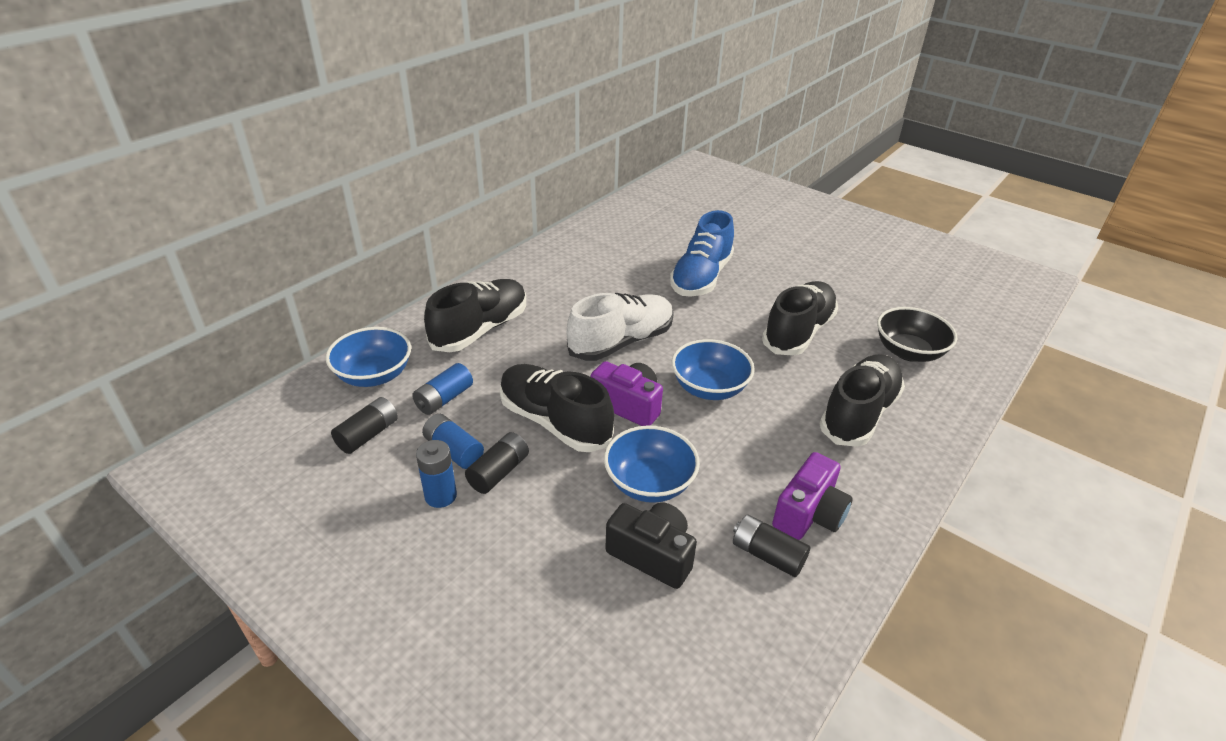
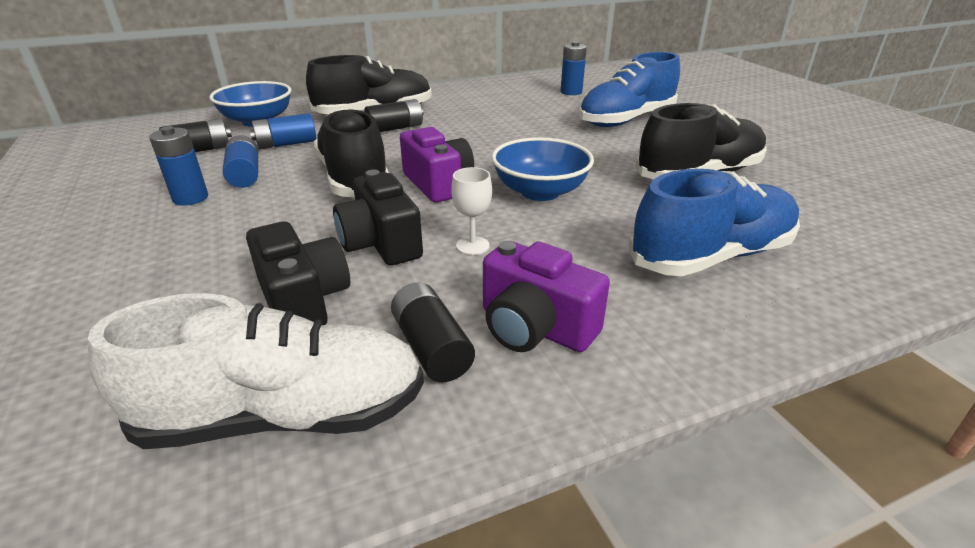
camera: 30 degrees right, 5 degrees down
black battery [465,432,529,494] -> black battery moved to [364,99,423,132]
white shoe [567,292,674,361] -> white shoe moved to [88,293,424,449]
blue bowl [604,426,700,503] -> black camera [333,169,423,266]
purple camera [772,452,853,540] -> purple camera turned 60 degrees clockwise [483,241,610,352]
black shoe [820,354,905,447] -> blue shoe [629,169,800,276]
black bowl [877,307,957,362] -> none
none -> white goblet [451,167,492,255]
none -> blue battery [561,41,587,95]

